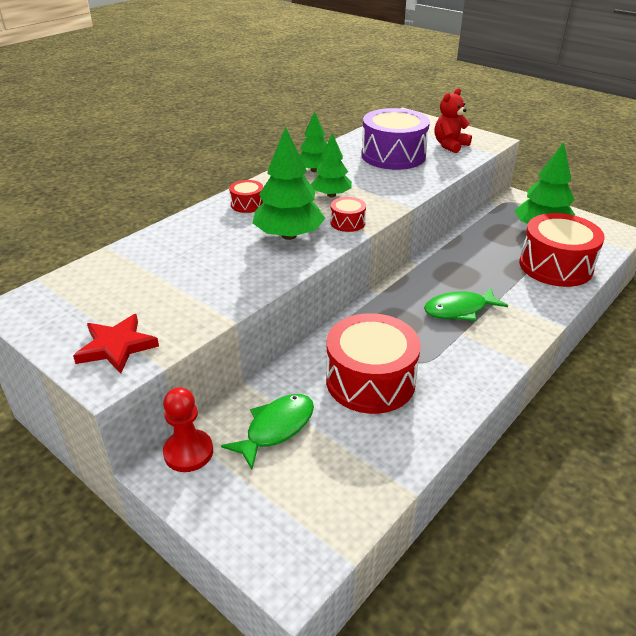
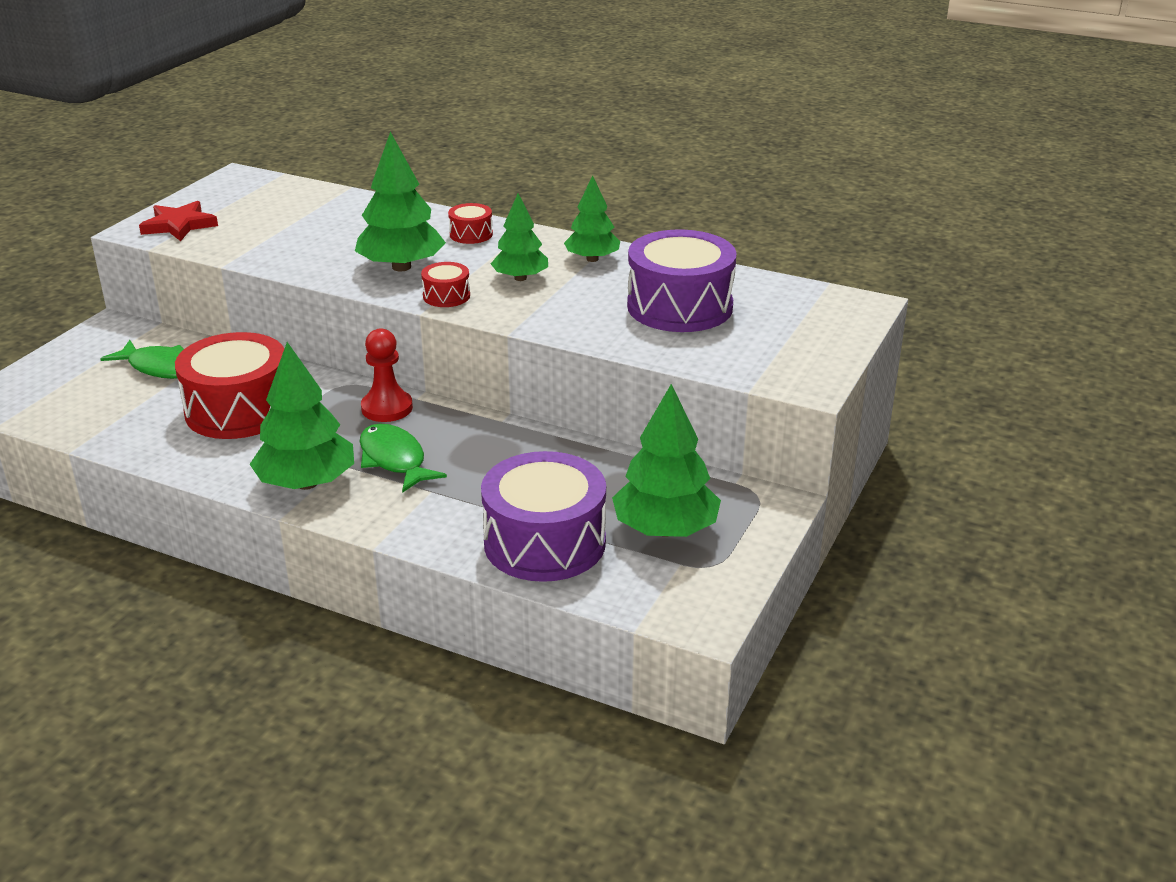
camera: 75 degrees right, 5 degrees down
red pawn [163,387,213,472] -> red pawn moved to [361,328,413,422]
red teddy bear [435,88,472,153] -> none
red drum [519,213,605,287] -> purple drum [481,451,606,582]
none -> green tree [250,342,354,490]

